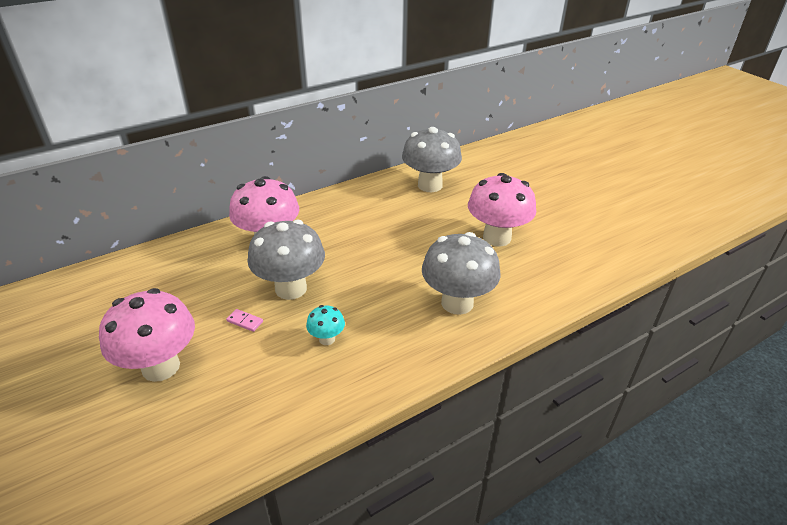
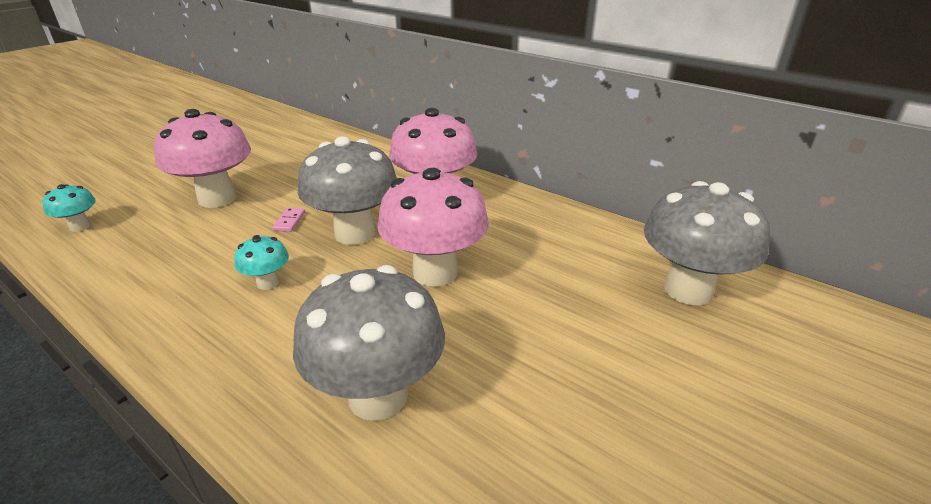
camera: 70 degrees right, 5 degrees down
pink mushroom [468,173,536,247] -> pink mushroom moved to [377,168,489,287]
none -> turquoise mushroom [42,184,96,232]

